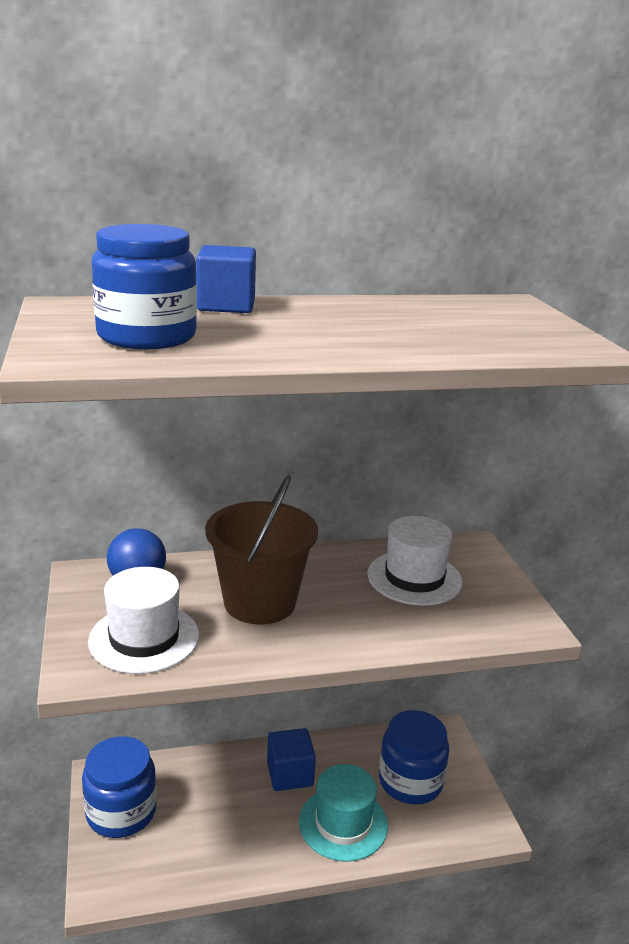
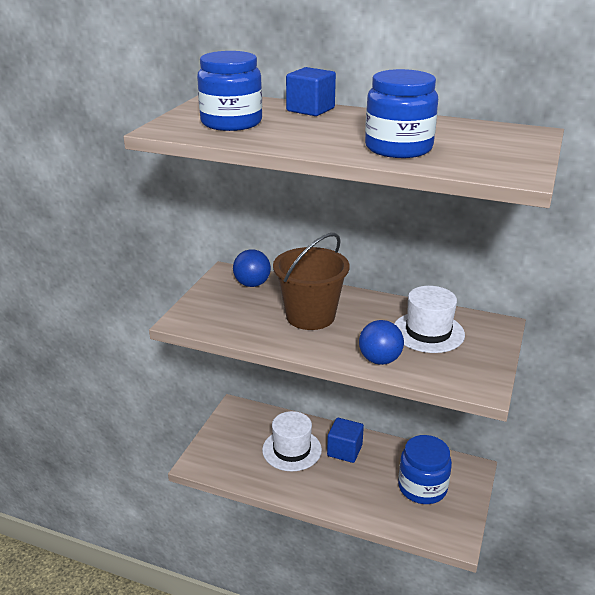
camera: 35 degrees right, 5 degrees up
blue jar [82,736,157,838] -> blue jar moved to [365,69,438,158]
white hat [88,567,199,674] -> white hat moved to [262,411,322,471]
turquoise hat [299,764,388,862] -> none
none -> blue ball [359,320,404,365]

